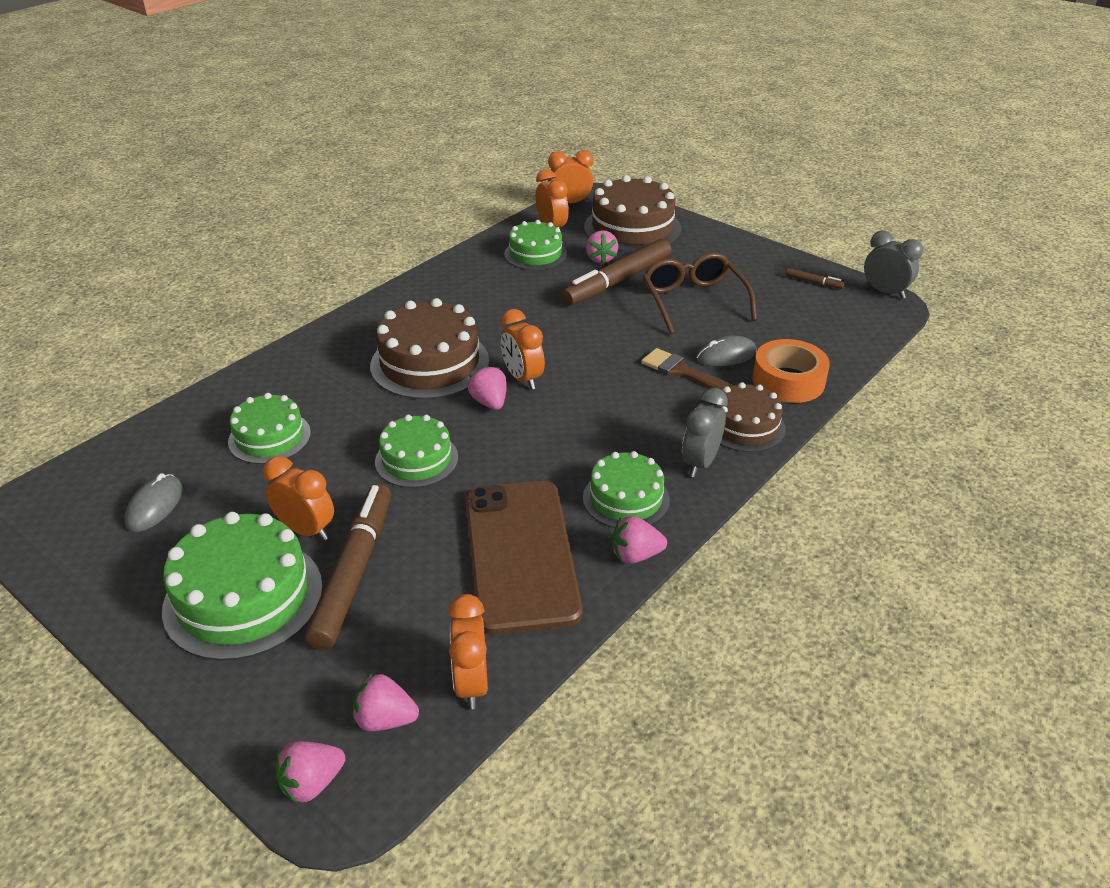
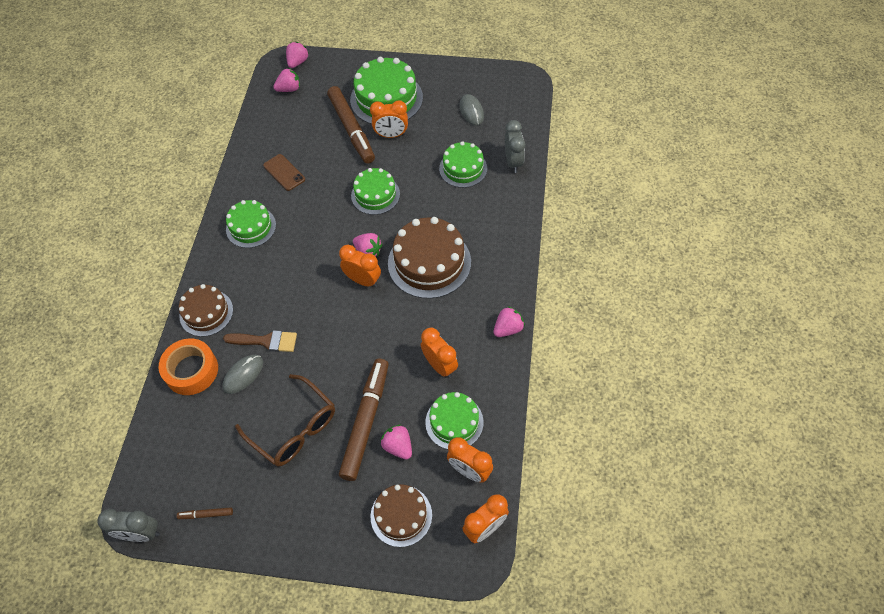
camera: 150 degrees right, 20 degrees up
orange clock [448,594,488,709] -> orange clock moved to [421,328,458,378]
brown phone [465,481,583,635] -> brown phone [263,154,305,191], size x0.44
brown cake [584,175,681,252] -> brown cake [371,484,432,547], size x0.62
pink strawberry [612,516,667,564] -> pink strawberry moved to [494,306,525,337]
grey clock [682,388,728,477] -> grey clock moved to [505,120,525,173]

